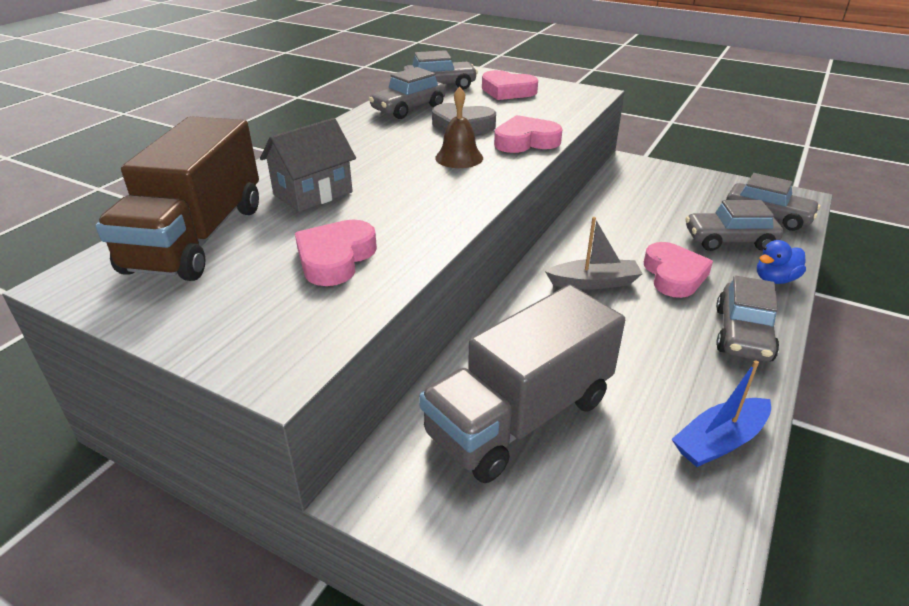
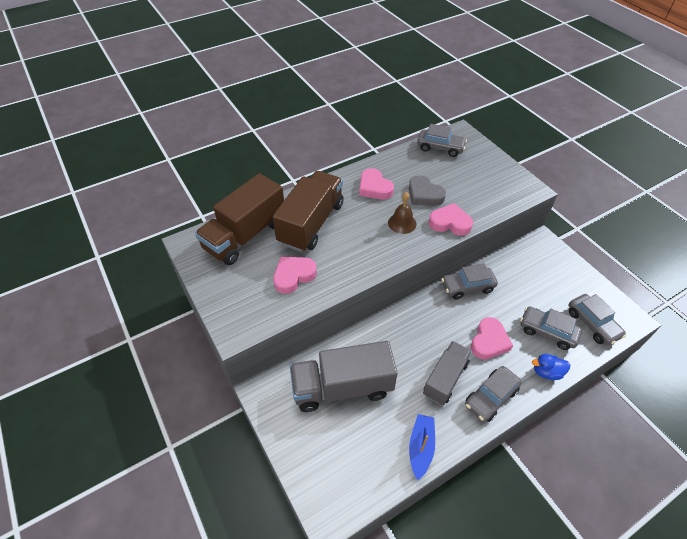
camera: 30 degrees right, 15 degrees up
grey house [260,118,356,212] -> brown truck [272,171,344,252]
grey car [369,67,446,119] -> grey car moved to [441,263,498,300]
pink heart [482,70,538,100] -> pink heart moved to [359,168,394,199]
grey boat [545,217,643,289] -> none
blue boat [672,360,771,467] -> blue boat turned 105 degrees clockwise [409,414,435,480]
none -> grey truck [423,341,472,405]

